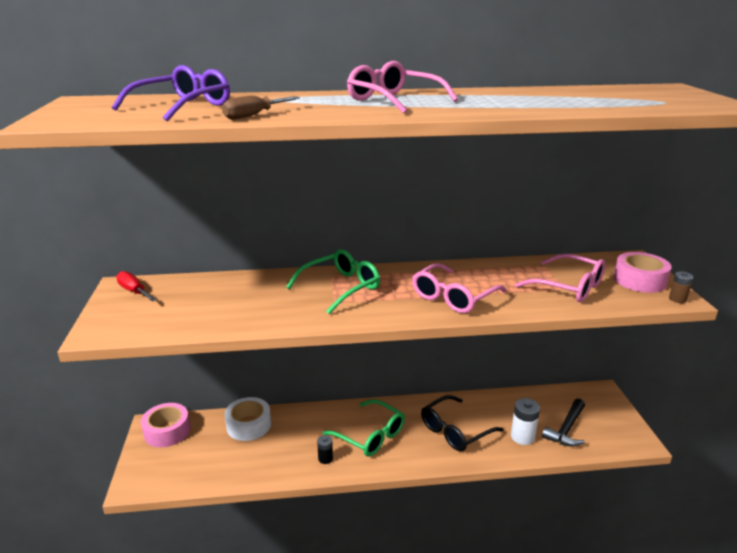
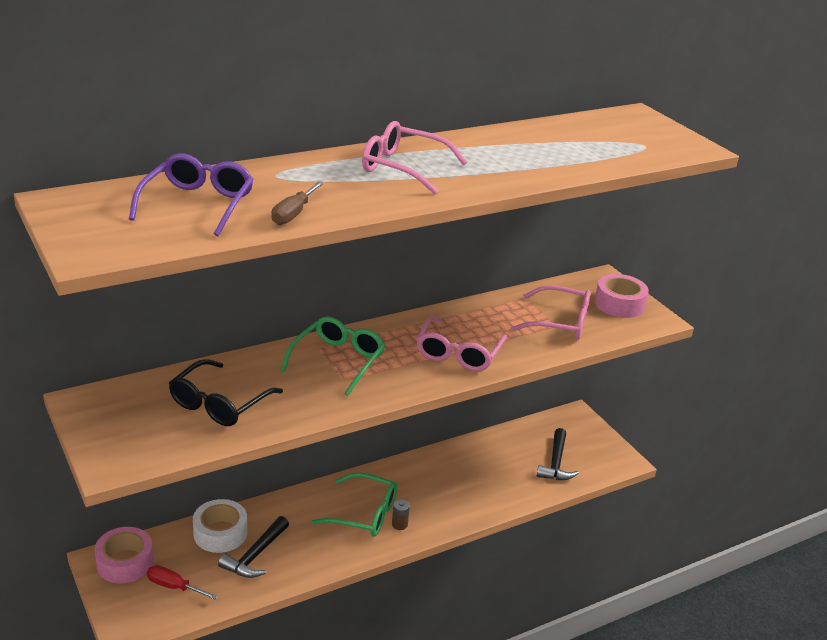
camera: 25 degrees left, 5 degrees up
red screwdriver [116,271,157,301] -> red screwdriver moved to [147,565,218,600]
black battery [317,435,333,464] -> none
black glasses [421,395,503,451] -> black glasses moved to [169,359,283,426]
white battery [511,398,540,445] -> none
brown battery [669,271,693,303] -> brown battery moved to [392,499,410,530]
none -> black hammer [218,516,289,578]

